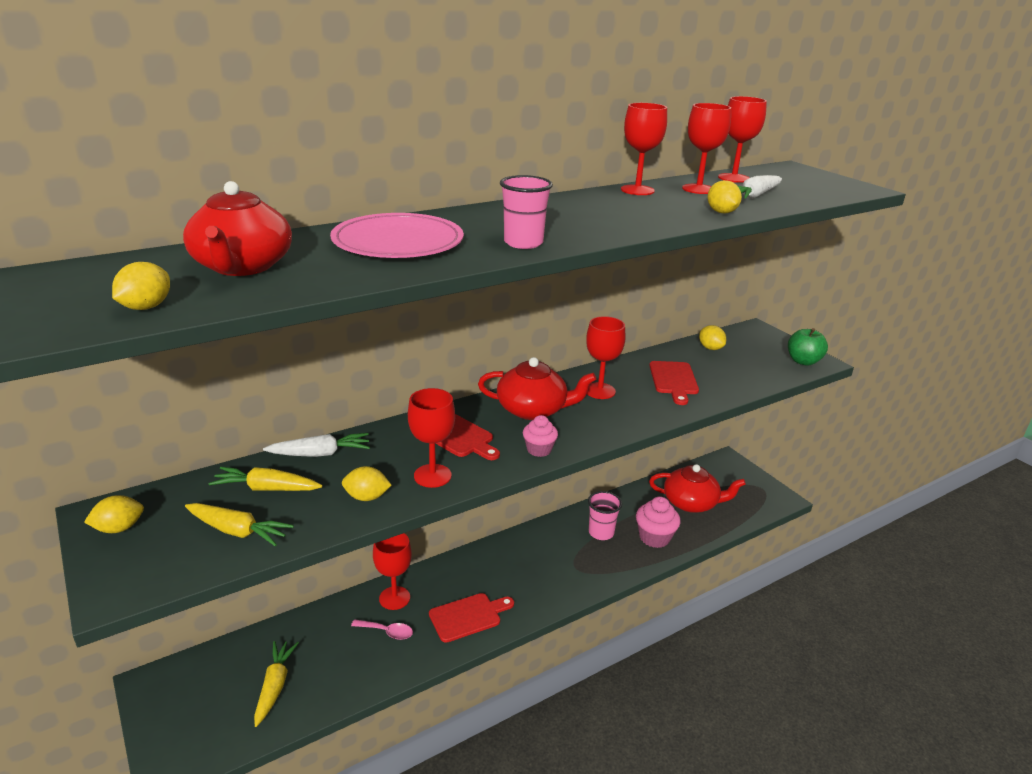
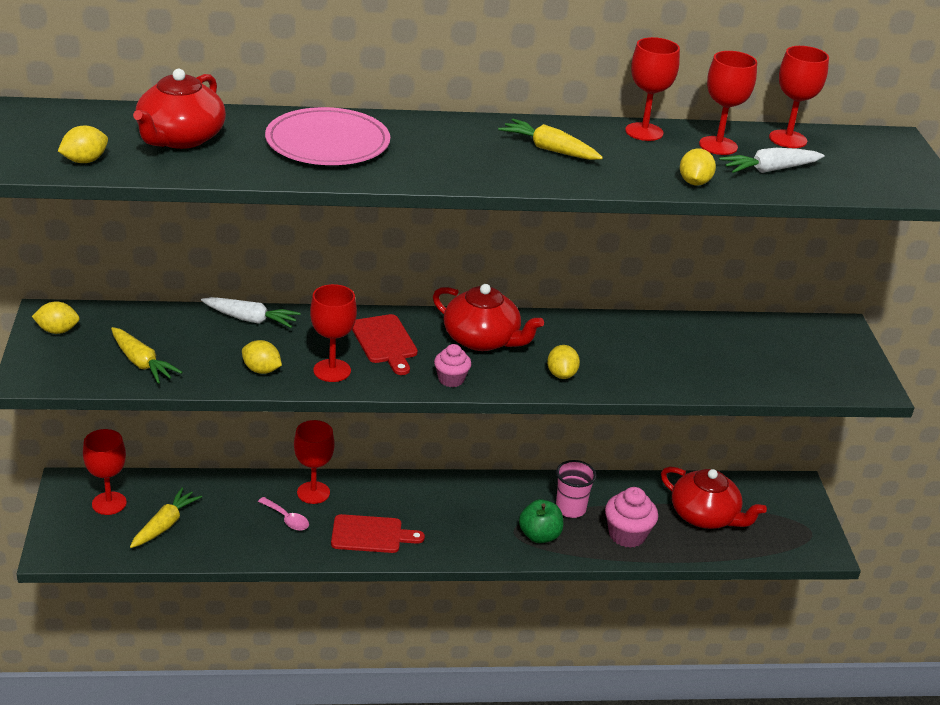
camera: 25 degrees right, 5 degrees up
yellow carrot [208,467,323,491] -> yellow carrot moved to [498,119,603,160]
pink cup [500,175,553,249] -> none
red goblet [586,316,626,399] -> red goblet moved to [83,429,127,515]
red cutting board [650,361,699,405] -> none
yellow lemon [699,325,726,350] -> yellow lemon moved to [547,345,580,379]
green apple [788,328,828,366] -> green apple moved to [519,499,563,543]

